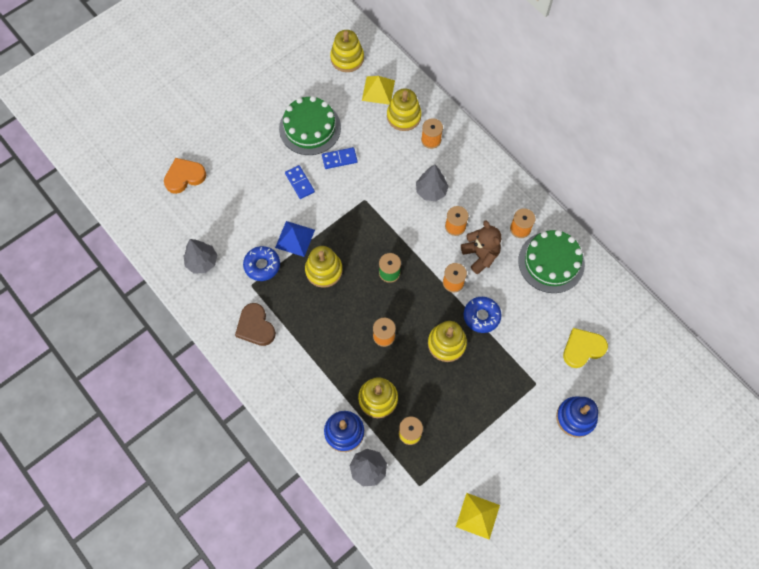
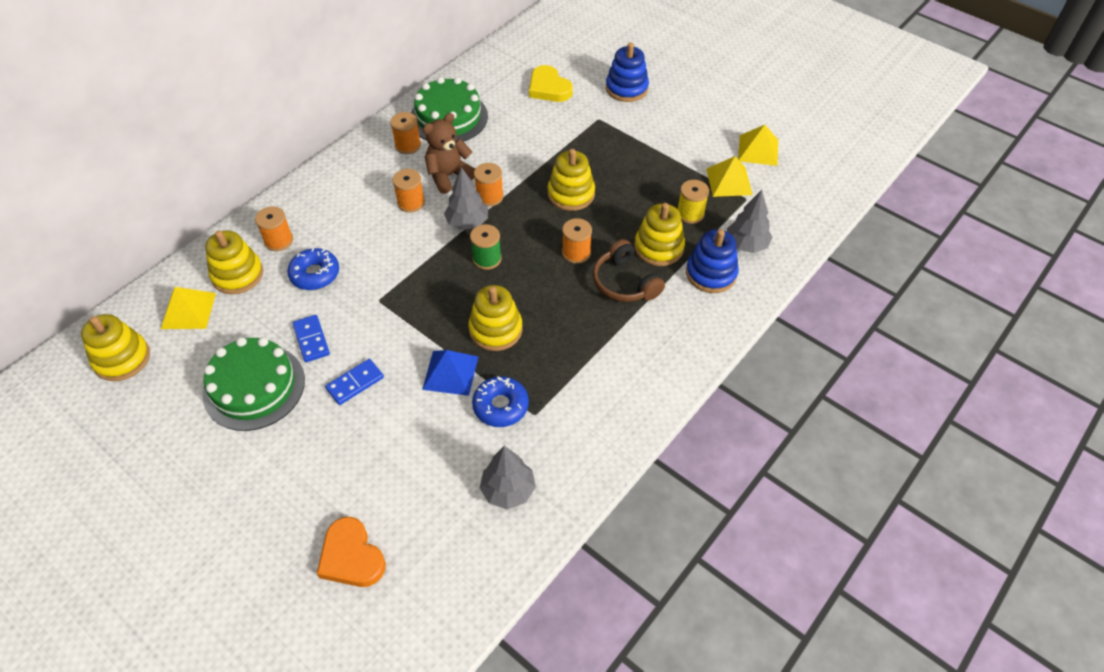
camera: 100 degrees left, 15 degrees down
brown heart [235,303,276,346] -> none
grey tree [416,164,449,201] -> grey tree moved to [444,167,488,230]
blue donut [464,297,501,333] -> blue donut moved to [287,248,339,290]
none -> brown headphones [593,239,665,302]
none -> yellow pyramid [706,156,753,197]

